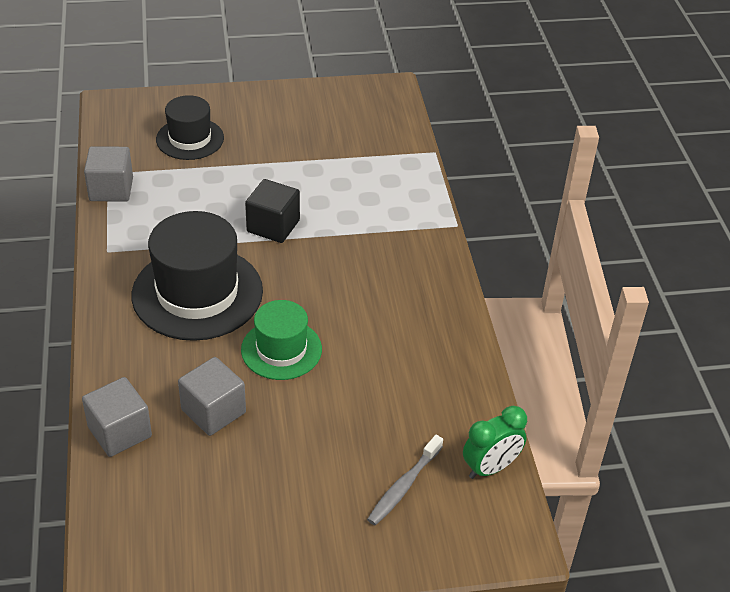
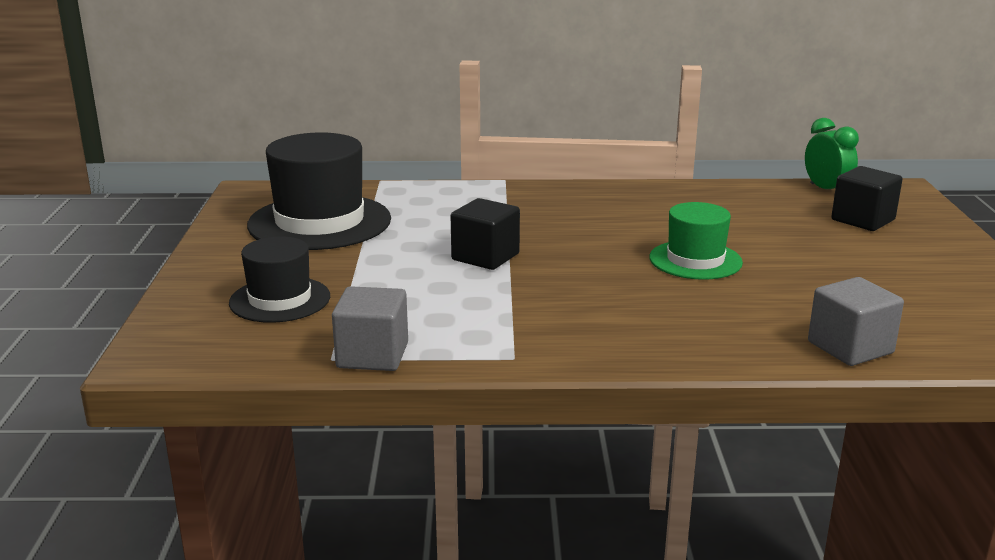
camera: 80 degrees left, 20 degrees down
black hat [132,211,263,341] -> black hat moved to [247,132,391,250]
grey cube [178,357,246,436] -> none
grey toothbrush [367,435,443,525] -> black cube [831,166,903,231]

